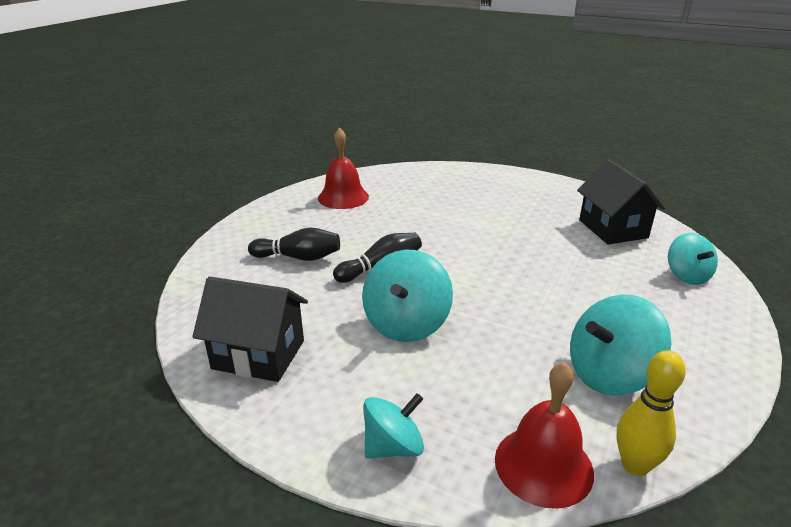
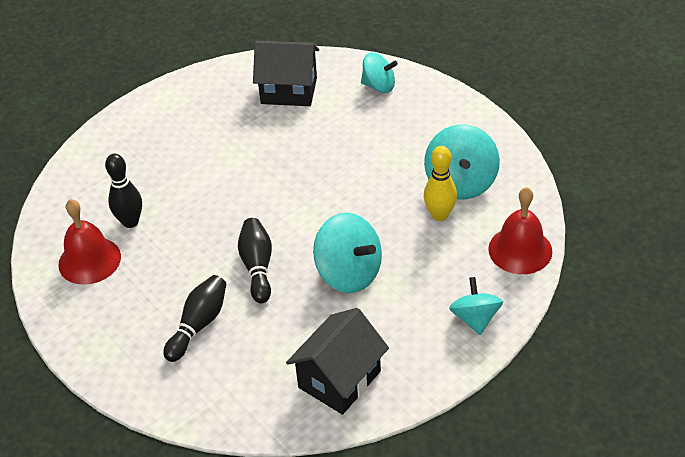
camera: 65 degrees left, 15 degrees up
yellow bowling pin [616,351,686,476] -> yellow bowling pin moved to [424,146,457,221]
none -> black bowling pin [105,154,142,228]

